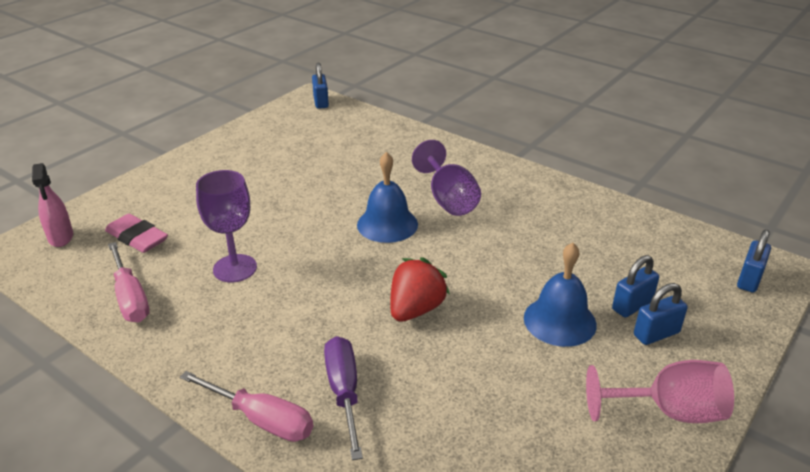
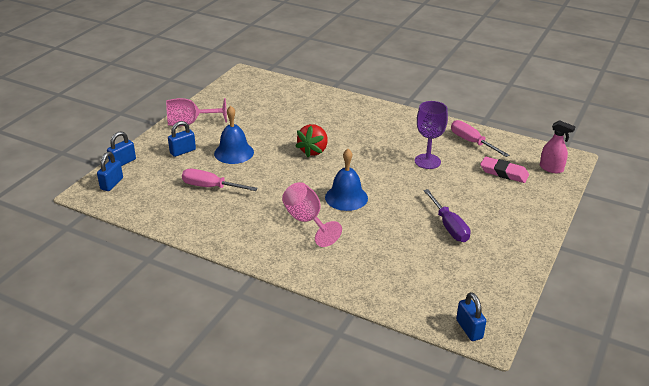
camera: 170 degrees right, 0 degrees up
pink spray bottle [32,163,73,247] -> pink spray bottle turned 150 degrees clockwise [540,120,576,173]
pink screwdriver [180,371,313,442] -> pink screwdriver moved to [182,169,258,191]
purple screwdriver [324,336,363,460] -> purple screwdriver moved to [423,189,471,242]
purple goblet [412,140,481,216] -> pink goblet [282,182,342,247]
blue padlock [612,255,659,317] -> blue padlock moved to [107,131,136,166]

